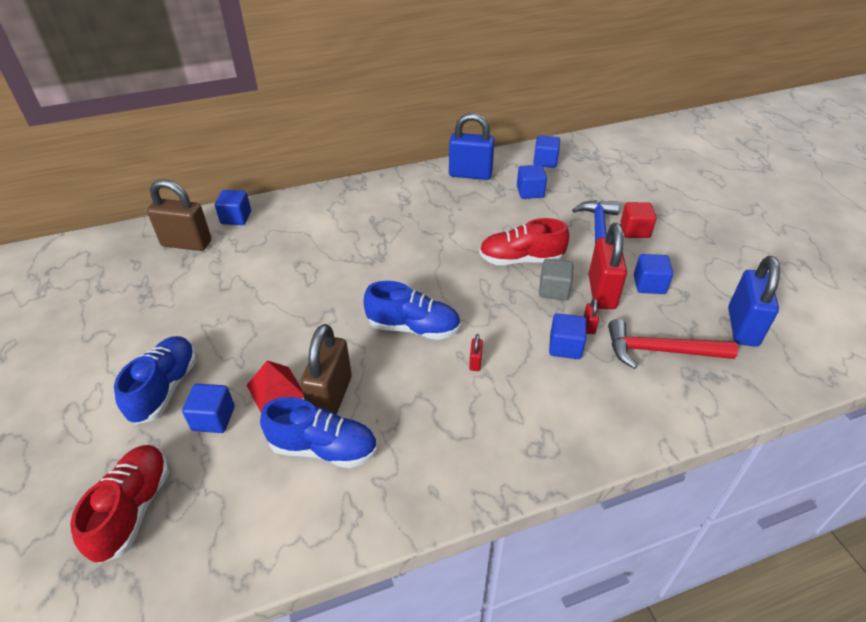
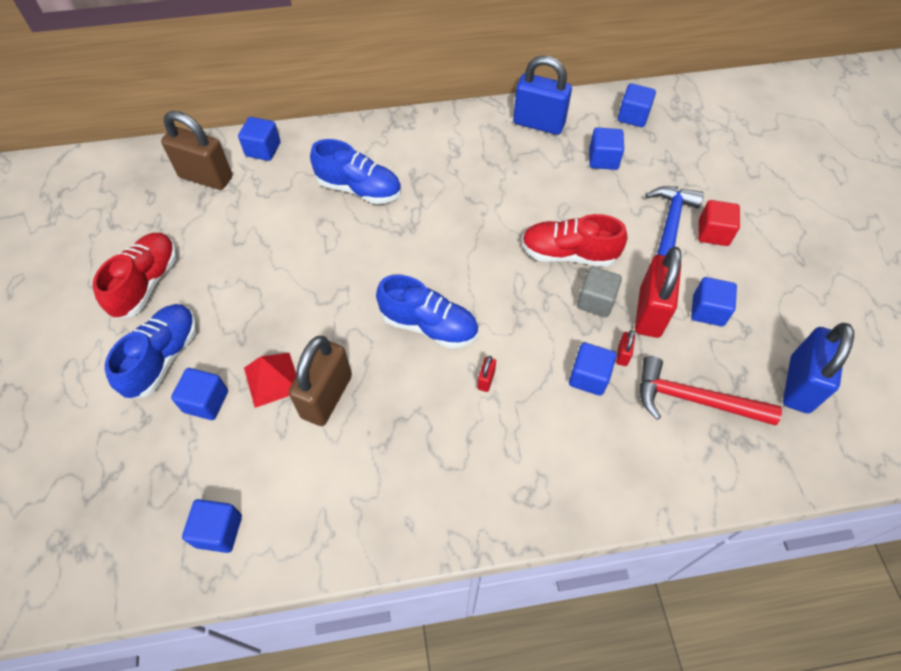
camera: 10 degrees right, 15 degrees up
red shoe [70,445,169,564] -> red shoe moved to [93,233,177,319]
blue shoe [260,397,377,468] -> blue shoe moved to [310,139,401,204]
none -> blue cube [182,499,242,553]

